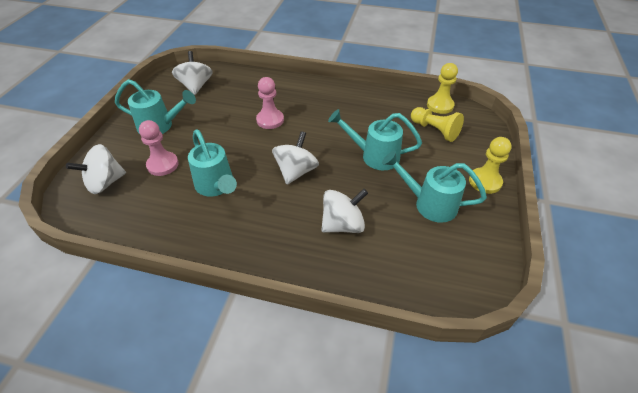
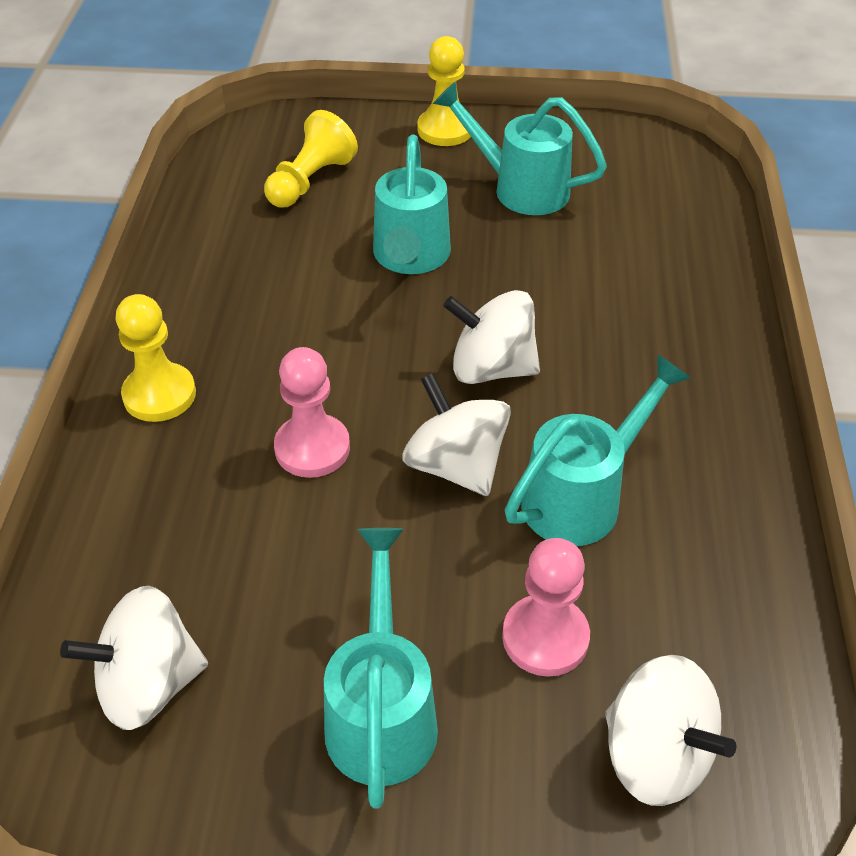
camera: 100 degrees left, 0 degrees up
white spinning top [321,189,368,233] -> white spinning top moved to [402,373,511,496]
turquoise watering can [382,151,487,223] -> turquoise watering can turned 105 degrees clockwise [433,81,607,215]
yellow pawn [427,63,458,114] -> yellow pawn moved to [115,294,196,422]

